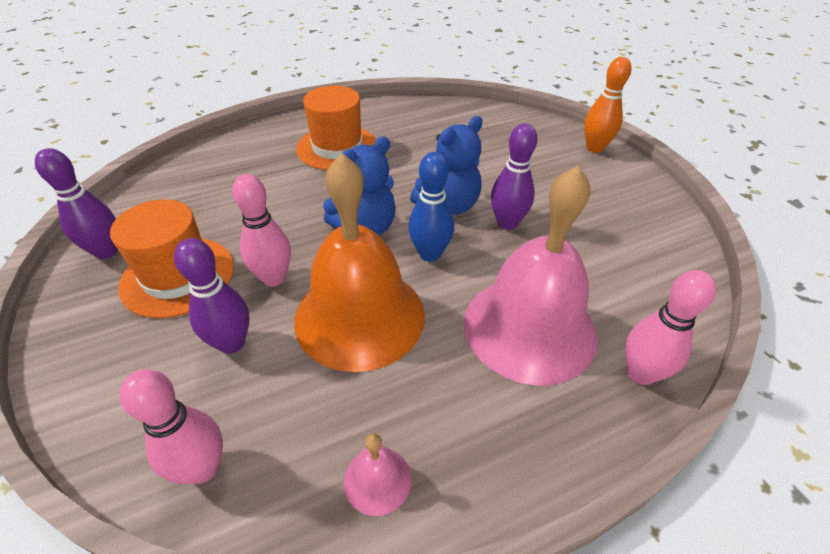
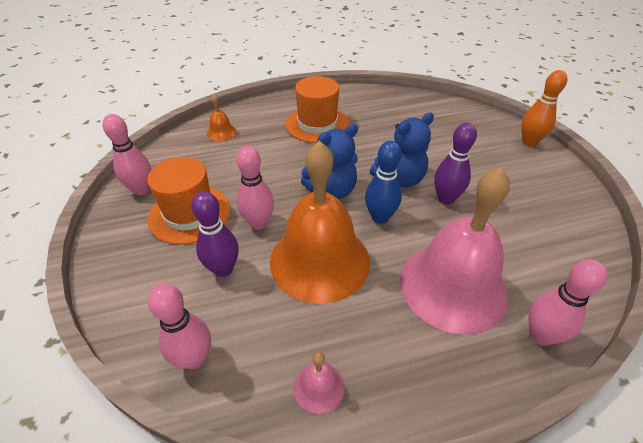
camera: 10 degrees right, 0 degrees up
purple bowling pin [35,148,118,259] -> pink bowling pin [103,114,151,195]
none -> orange bell [207,94,236,141]

